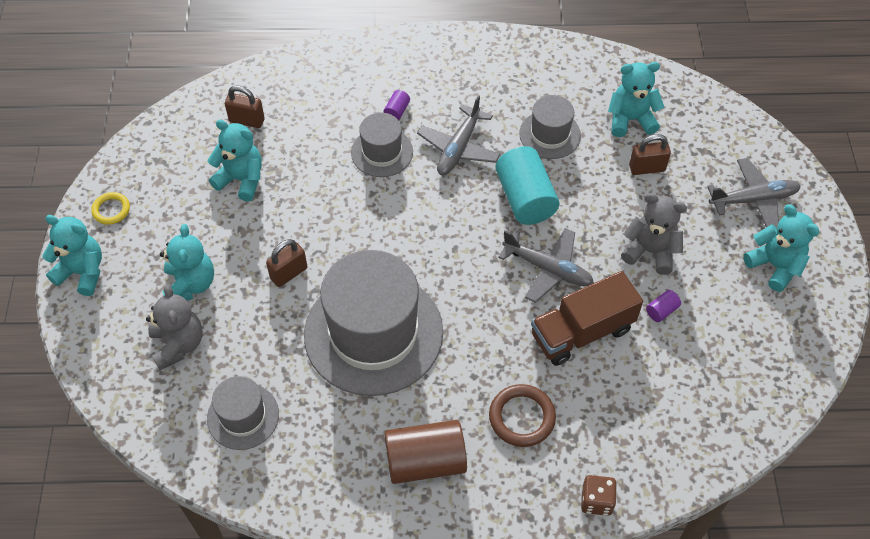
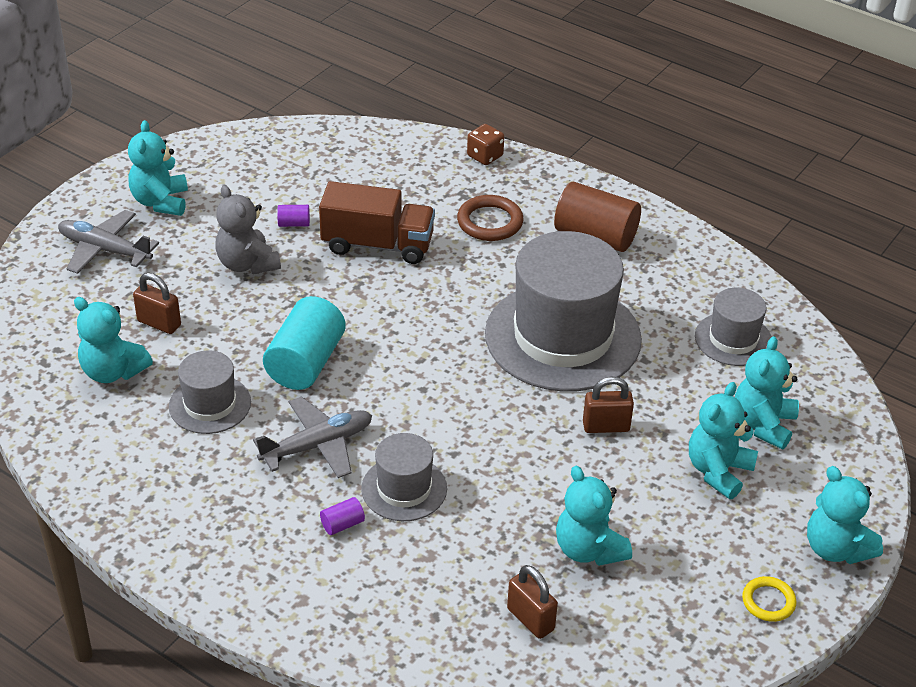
camera: 145 degrees left, 15 degrees down
grey teddy bear [146,284,203,370] -> turquoise teddy bear [735,336,799,450]
grey plane [498,228,594,303] -> none

